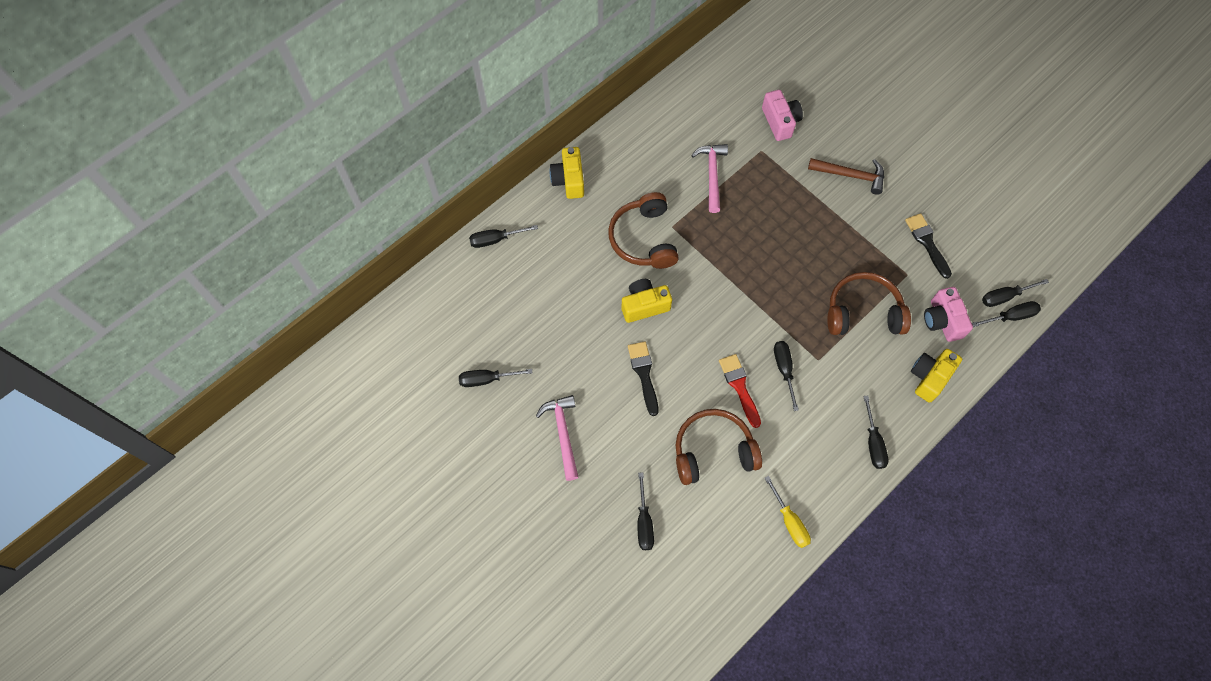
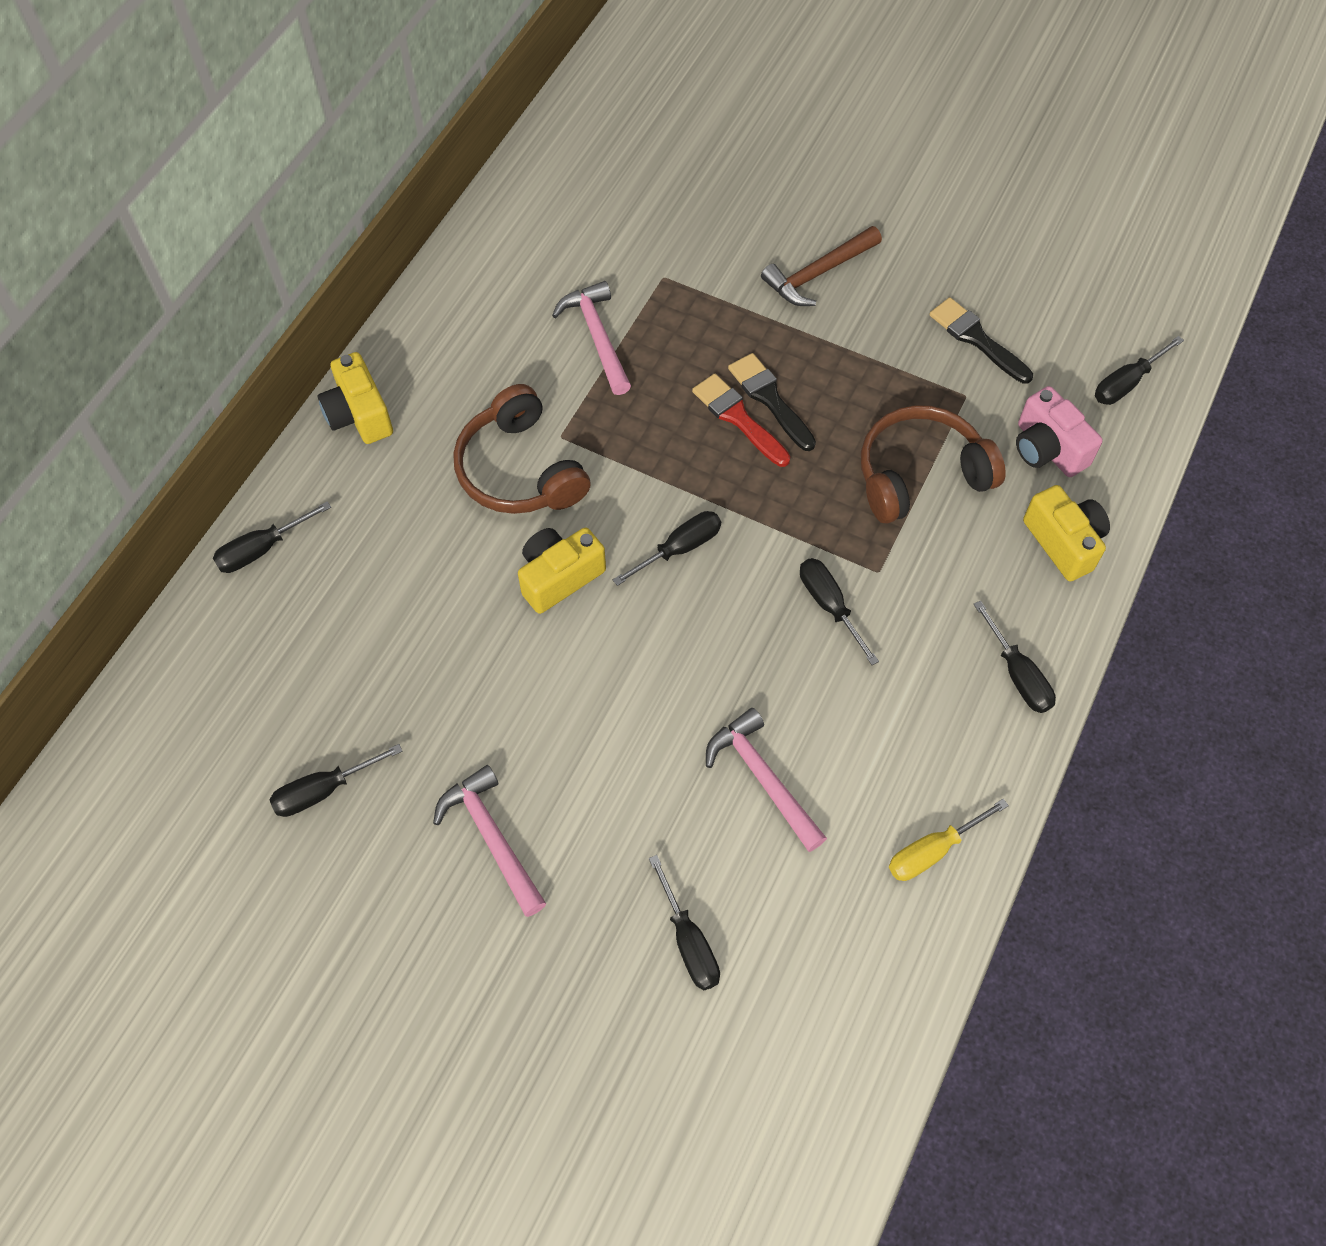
camera: 20 degrees left, 5 degrees down
black brush [628,341,658,416] -> black brush moved to [728,353,816,451]
brown headphones [676,409,762,485] -> pink hammer [706,708,827,852]
red brush [719,354,761,428] -> red brush moved to [692,374,790,467]
pink camera [762,90,803,141] -> none
yellow screwdriver [765,476,811,548] -> yellow screwdriver turned 105 degrees clockwise [889,799,1009,881]
brown hammer [808,158,884,195] -> brown hammer turned 150 degrees clockwise [761,226,882,306]
yellow camera [911,349,962,403] -> yellow camera turned 135 degrees clockwise [1023,485,1110,582]
black screwdriver [972,301,1041,327] -> black screwdriver moved to [613,511,721,586]

